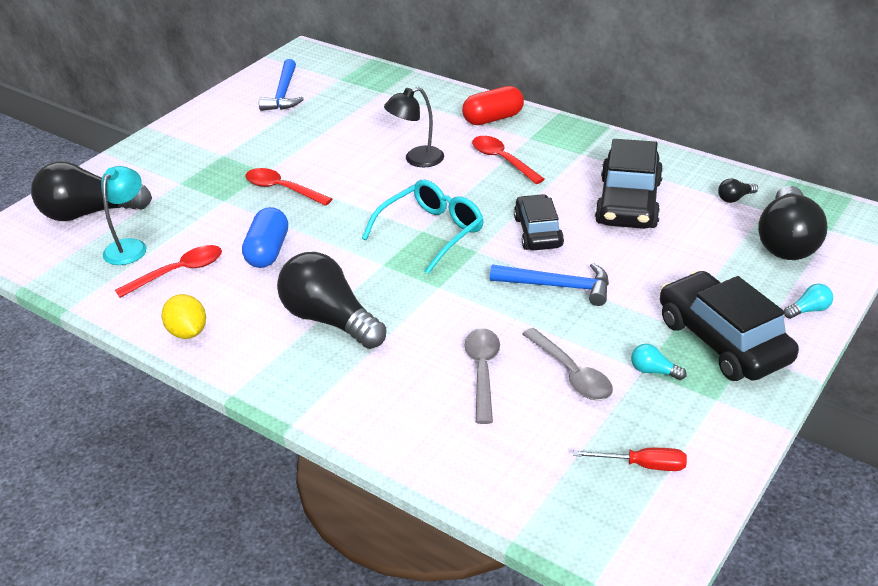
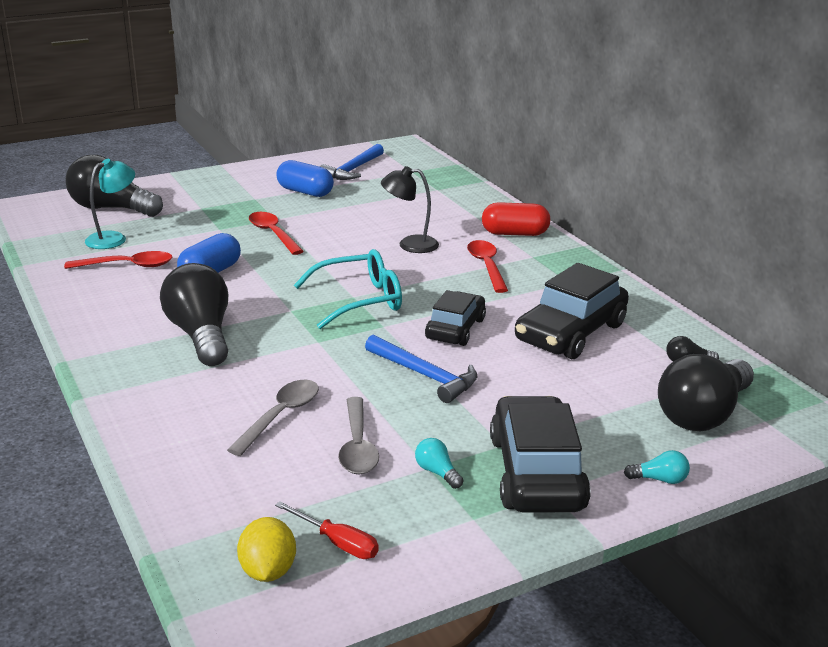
camera: 25 degrees right, 10 degrees down
yellow lemon [162,294,206,339] -> yellow lemon moved to [237,517,296,582]
none -> blue capsule [276,160,334,197]

